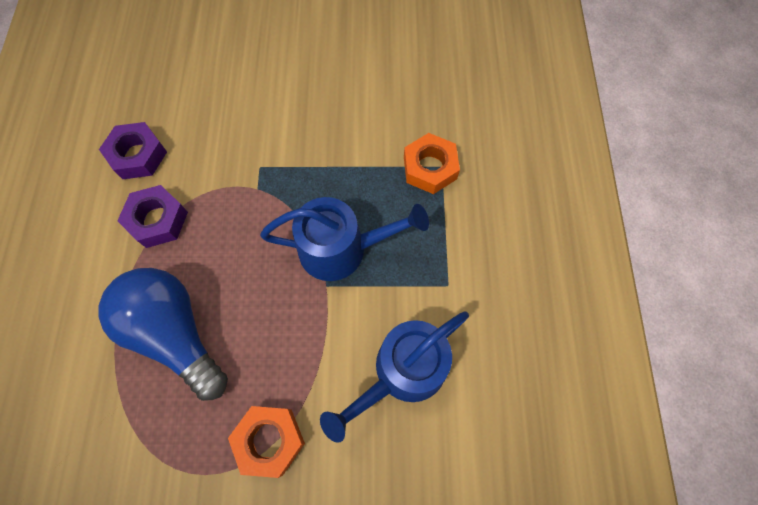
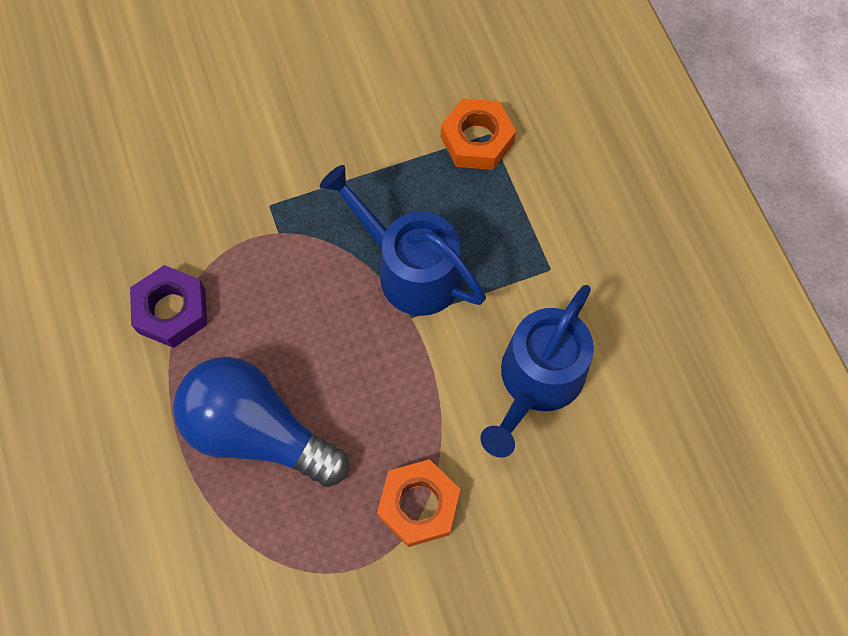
camera: 20 degrees left, 0 degrees up
purple nut [99,122,167,179] -> none
blue watering can [260,197,429,281] -> blue watering can turned 120 degrees counterclockwise [320,165,486,316]

